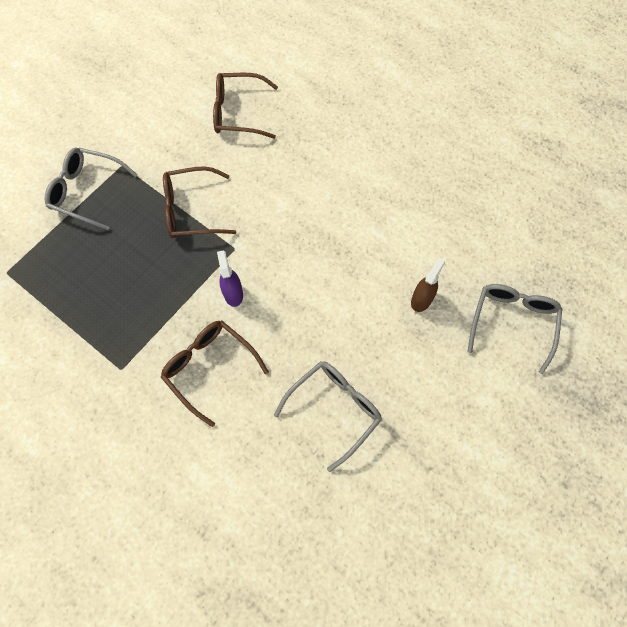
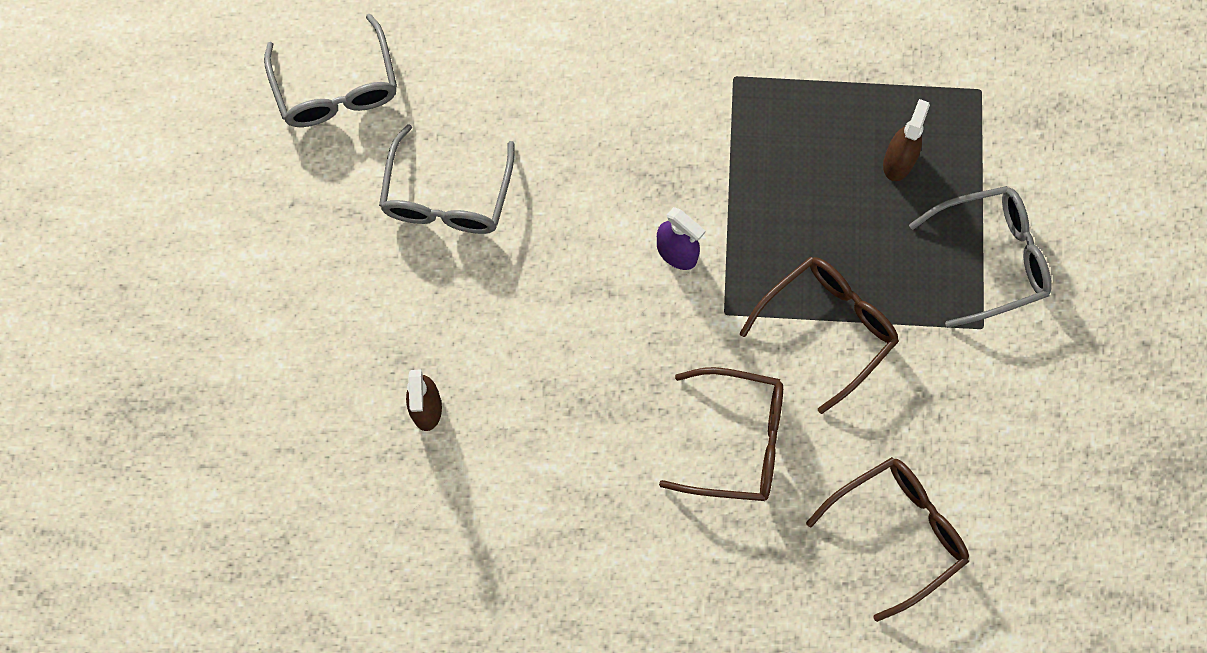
camera: 145 degrees right, 5 degrees up
brown glasses [161,321,269,427] -> brown glasses moved to [659,367,783,501]
grey glasses [467,284,562,374] -> grey glasses moved to [264,13,397,127]
none -> brown spray bottle [883,99,930,181]

